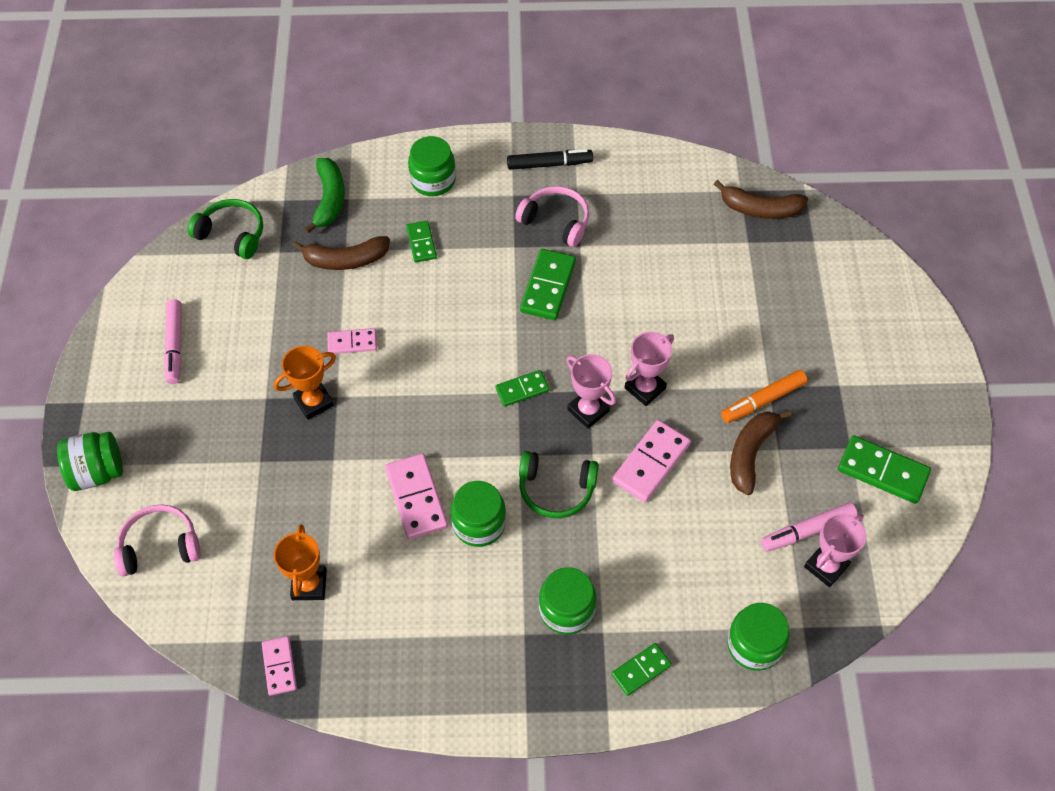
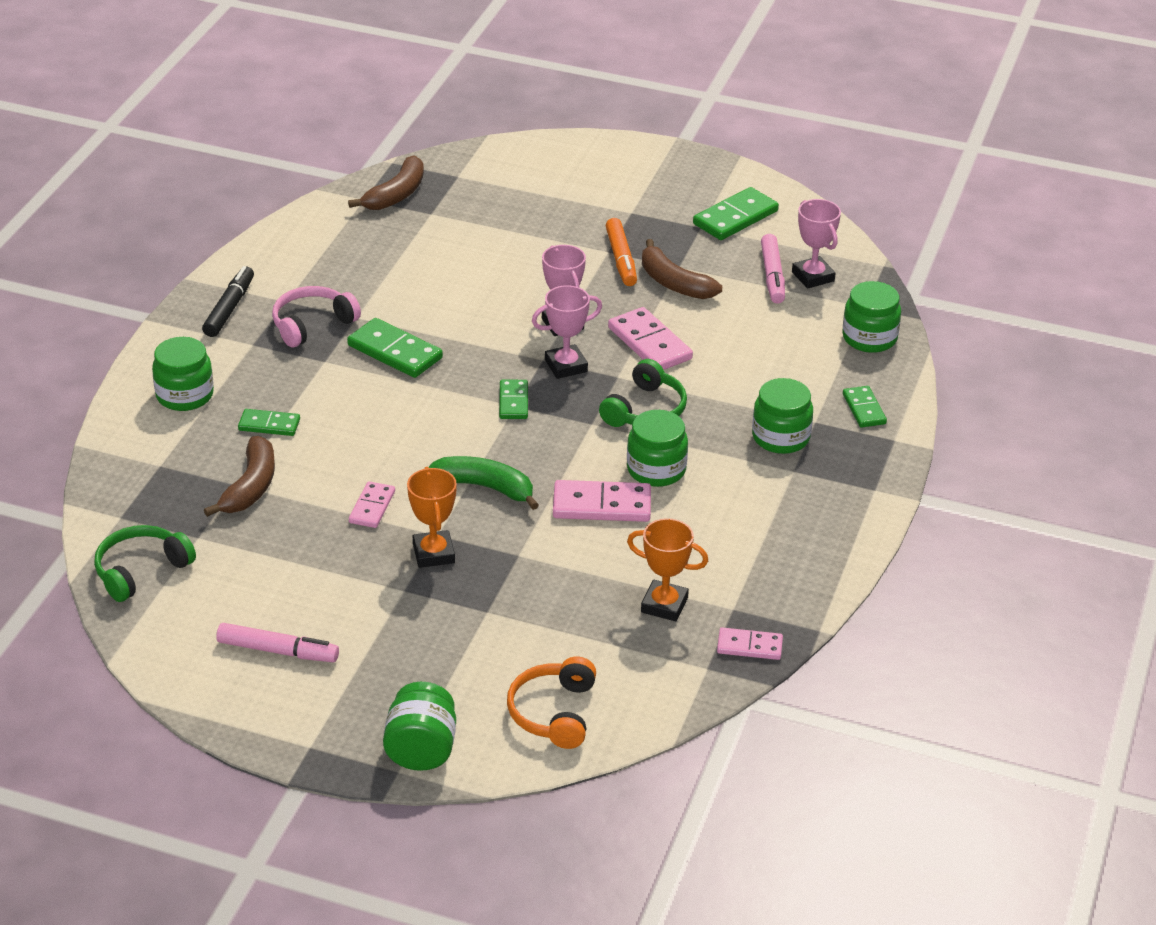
camera: 70 degrees left, 20 degrees down
pink headphones [114,504,201,577] -> orange headphones [507,657,596,749]
green banana [304,158,345,234] -> green banana moved to [429,456,539,510]

